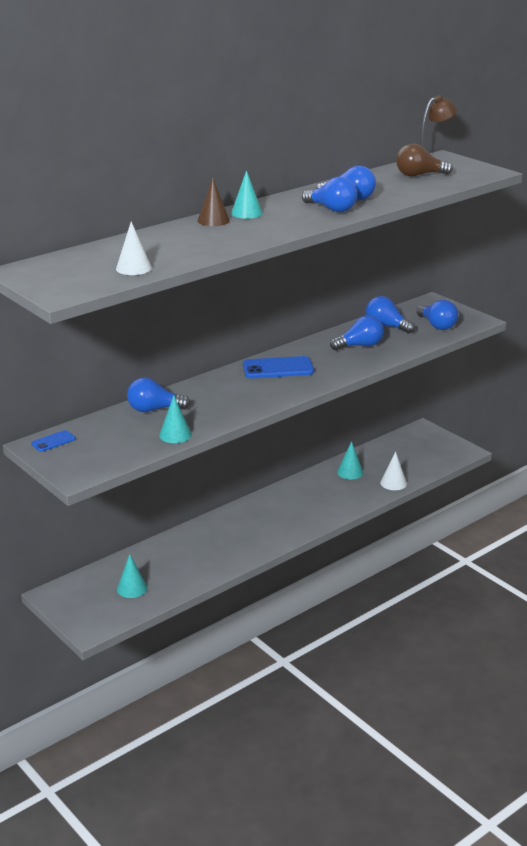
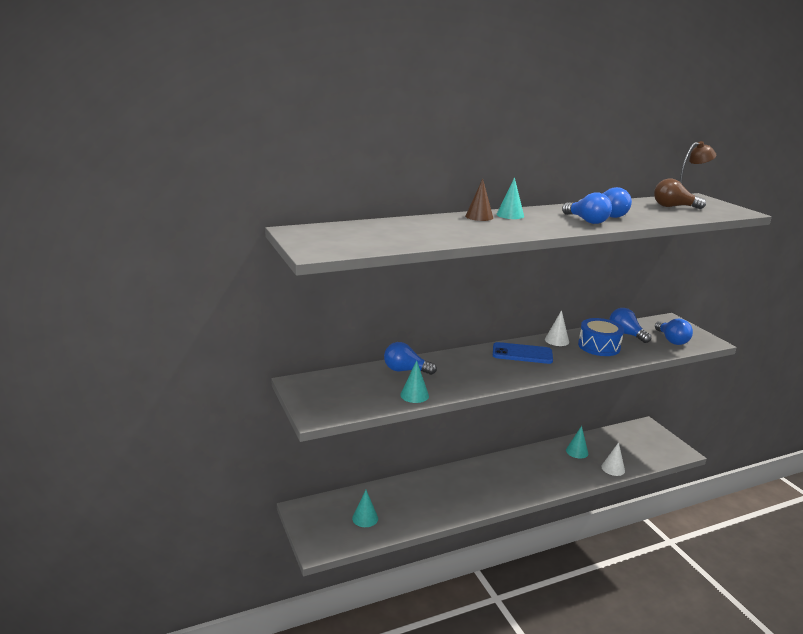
camera: 15 degrees right, 5 degrees down
blue phone [31,430,76,452] -> none
white cone [116,221,152,275] -> white cone moved to [545,310,569,346]
blue light bulb [330,315,384,350] -> blue drum [578,318,624,356]

